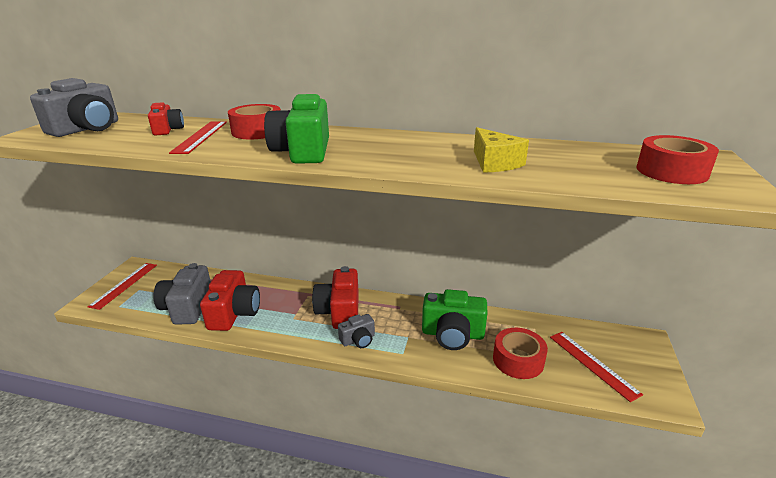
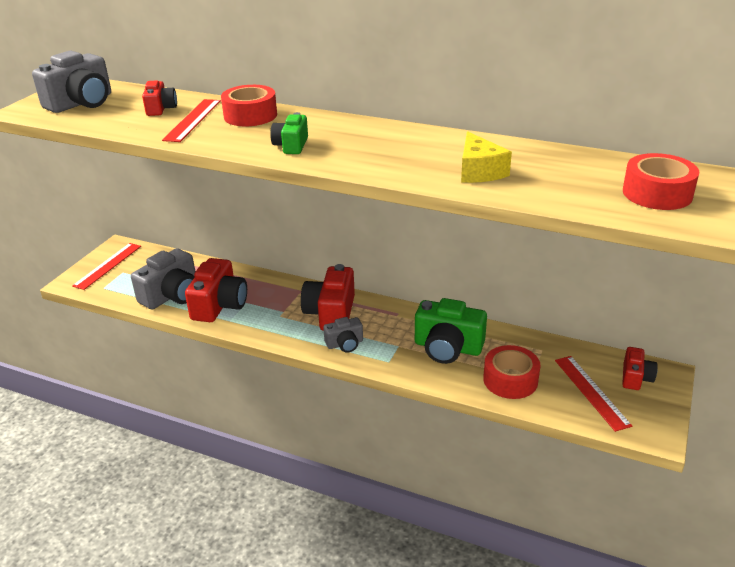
camera: 10 degrees right, 5 degrees up
grey camera [153,263,211,325] -> grey camera turned 150 degrees counterclockwise [131,248,195,310]
green camera [264,94,329,164] -> green camera [270,112,308,154], size x0.56
none -> red camera [622,347,658,390]

